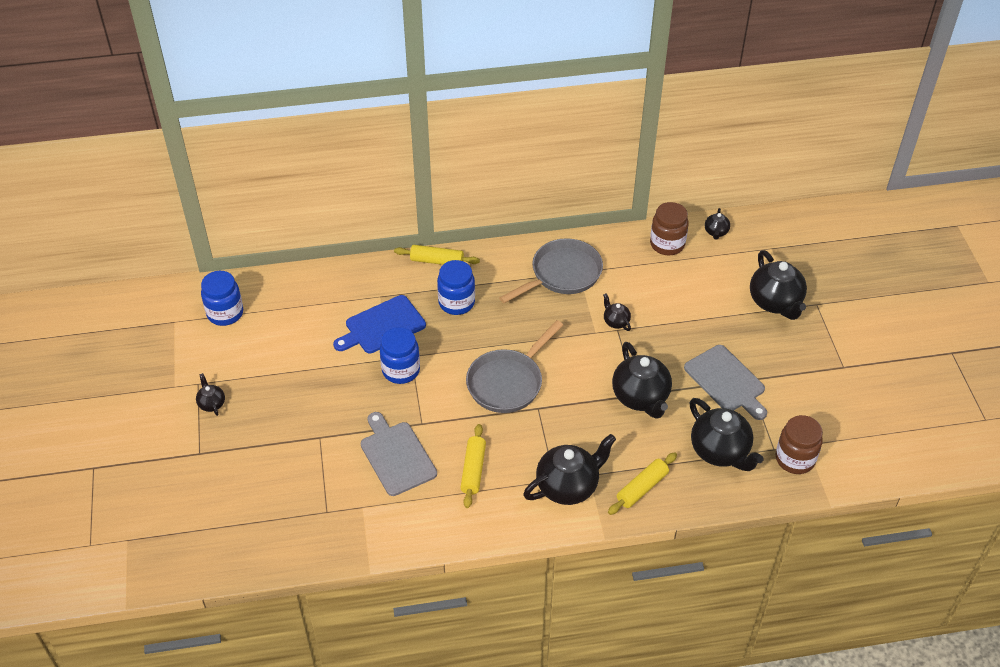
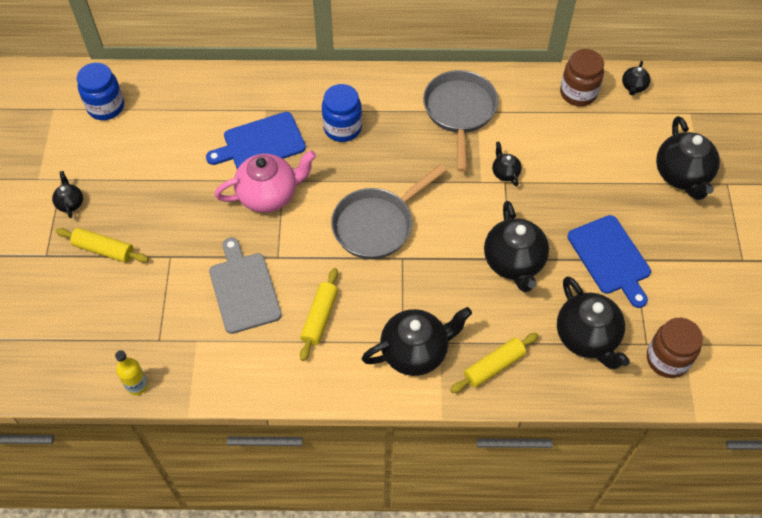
camera: 10 degrees right, 10 degrees up
blue jar [380,327,420,384] -> pink teapot [215,150,316,213]
yellow rolling pin [394,245,480,265] -> yellow rolling pin moved to [56,228,149,263]
grey pan [499,238,603,303] -> grey pan turned 60 degrees counterclockwise [423,70,498,172]
grey cutting board [684,345,767,420] -> blue cutting board [568,215,651,308]
none -> yellow bottle [115,350,148,395]

